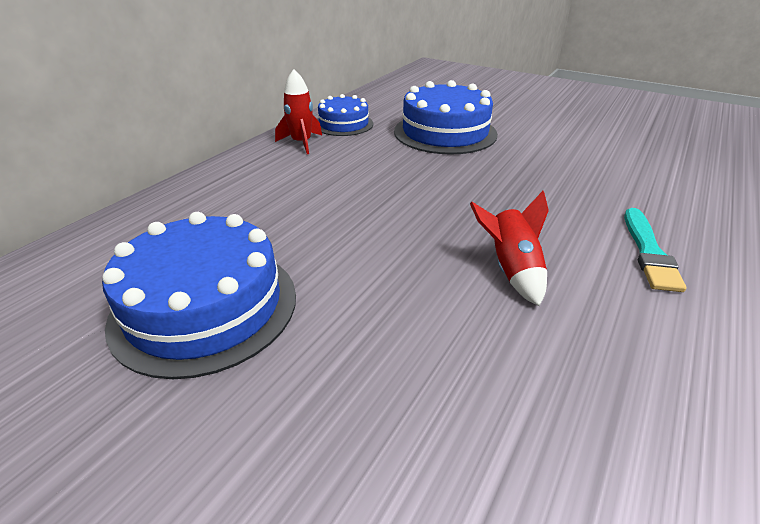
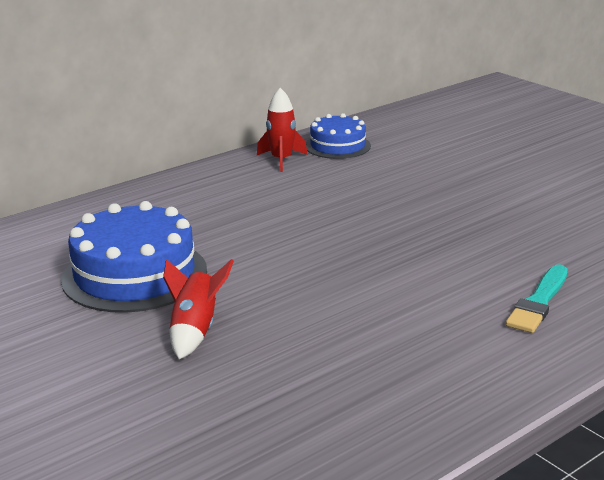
camera: 20 degrees right, 10 degrees down
blue cake [394,80,498,155] -> none
red rocket [470,191,549,306] -> red rocket moved to [163,259,234,359]

